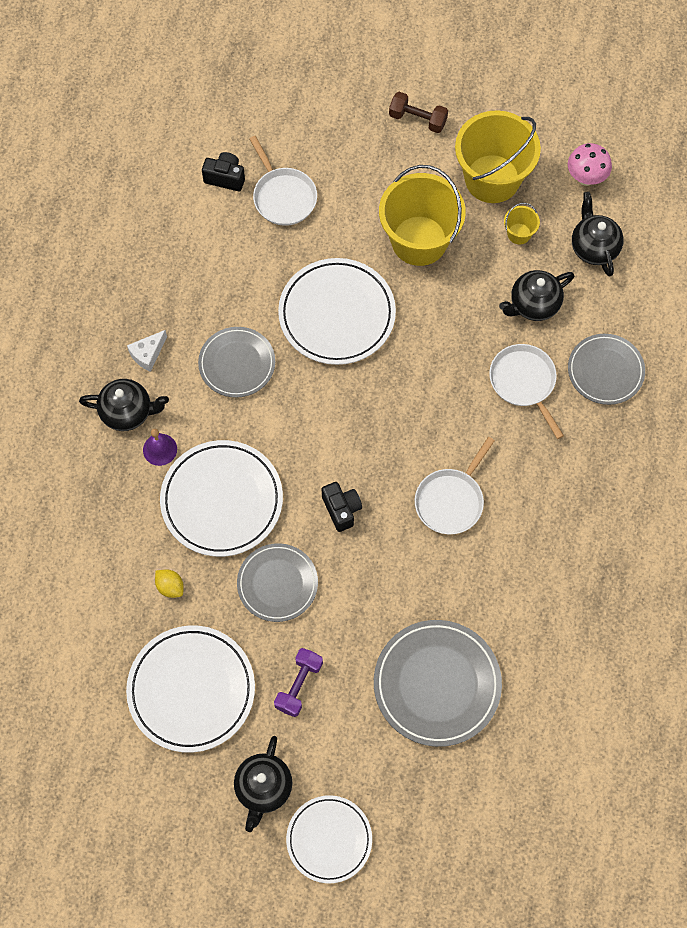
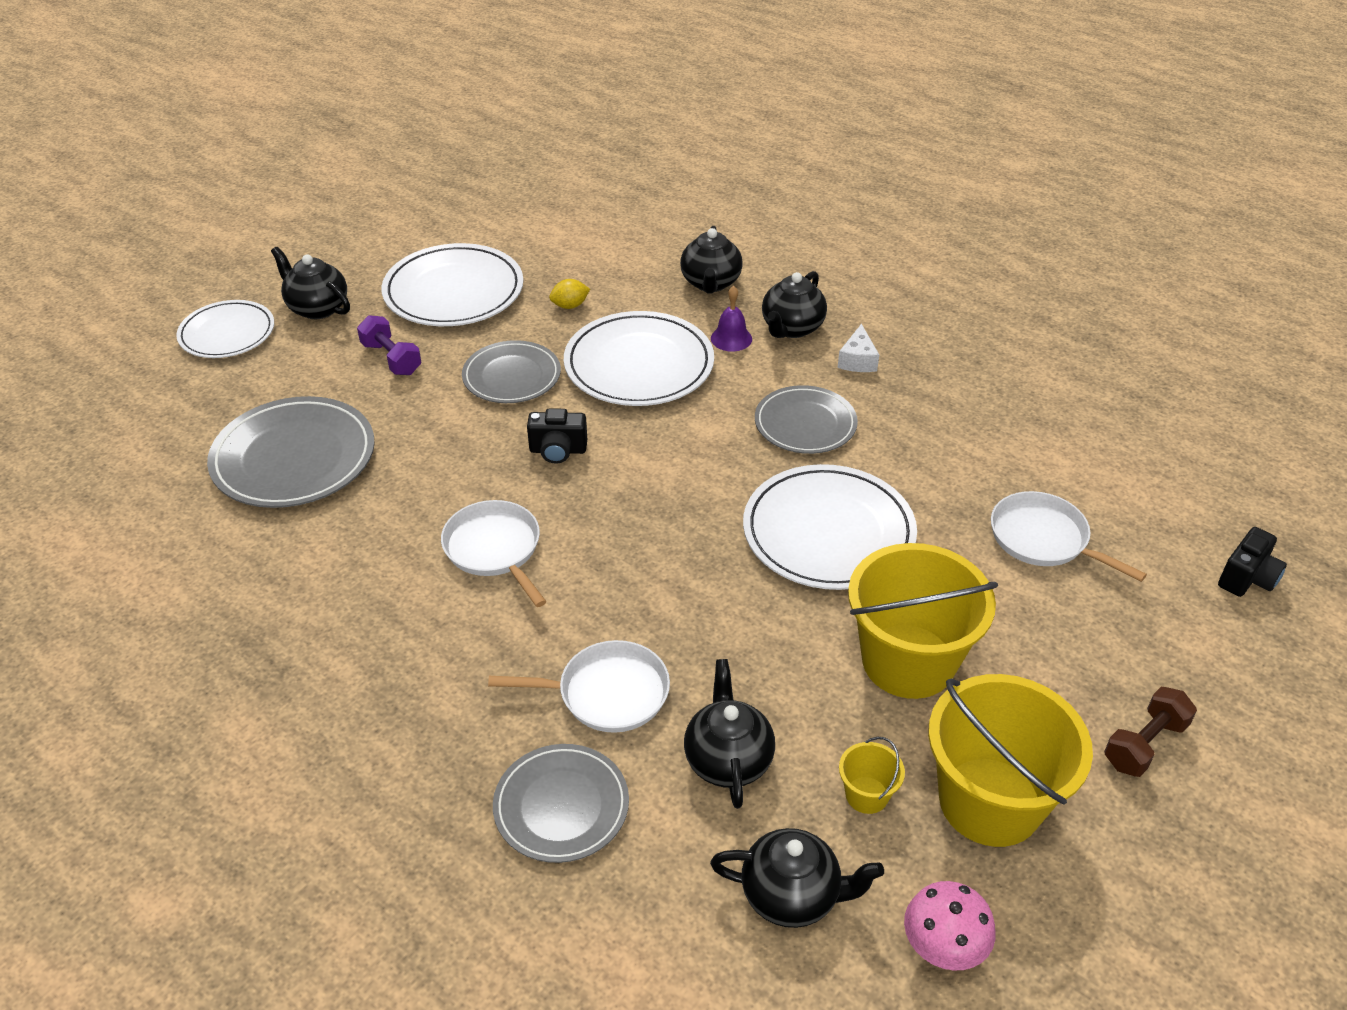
camera: 115 degrees right, 25 degrees down
white cheese [127,330,167,372] -> white cheese turned 150 degrees counterclockwise [837,324,879,372]
black camera [202,152,245,191] -> black camera moved to [1218,527,1287,597]
white pan [250,136,317,226] -> white pan turned 45 degrees clockwise [991,491,1147,582]
none -> black teapot [680,226,743,294]

